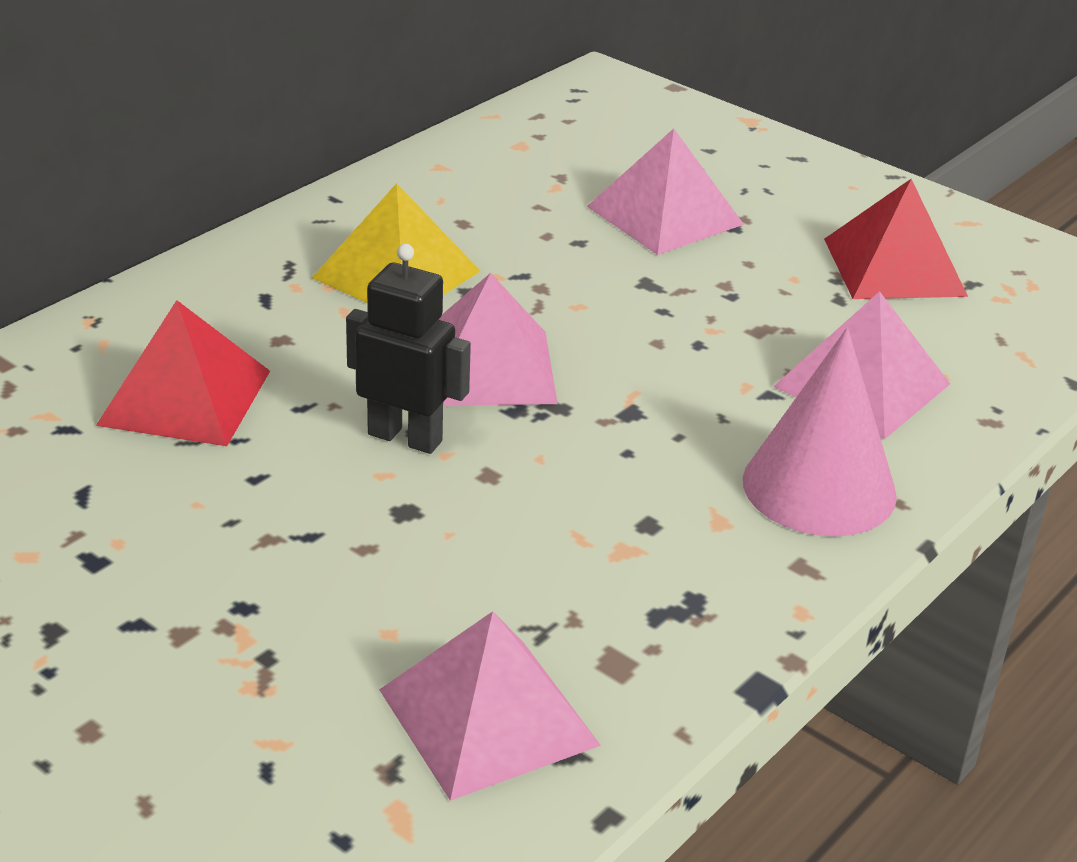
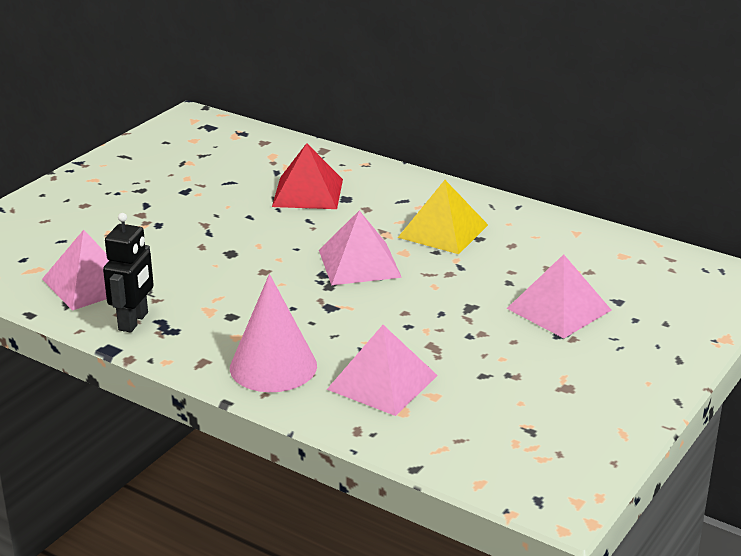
camera: 85 degrees right, 5 degrees down
black robot [346,244,471,454] -> black robot moved to [103,213,154,333]
red pyramid [824,179,968,299] -> none

